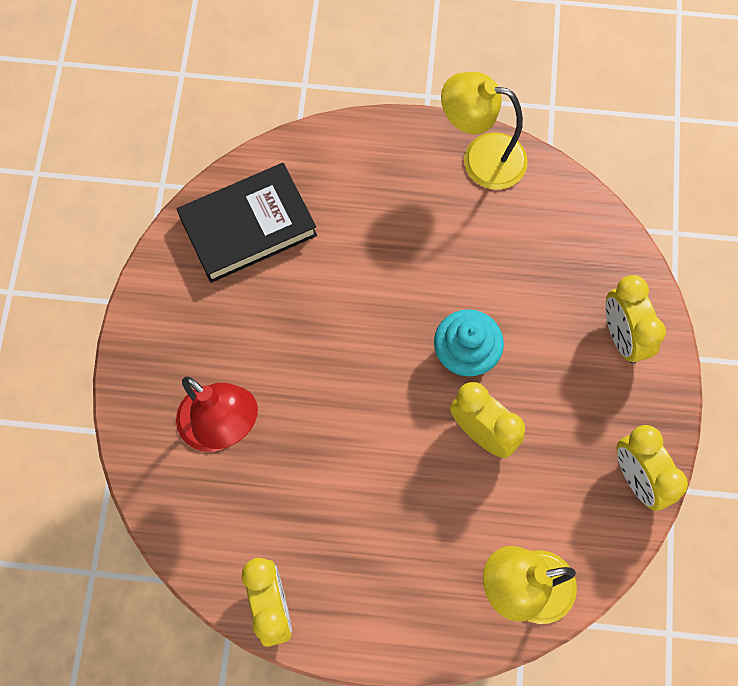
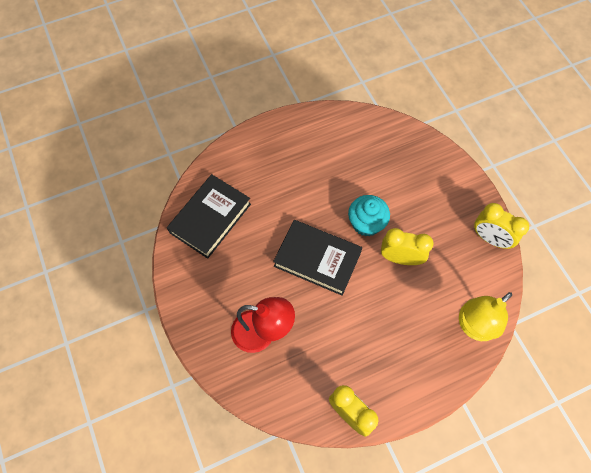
camera: 30 degrees left, 5 degrees down
yellow lamp [441,72,528,190] -> none
yellow clock [606,275,666,363] -> none
none -> black book [273,220,362,296]

